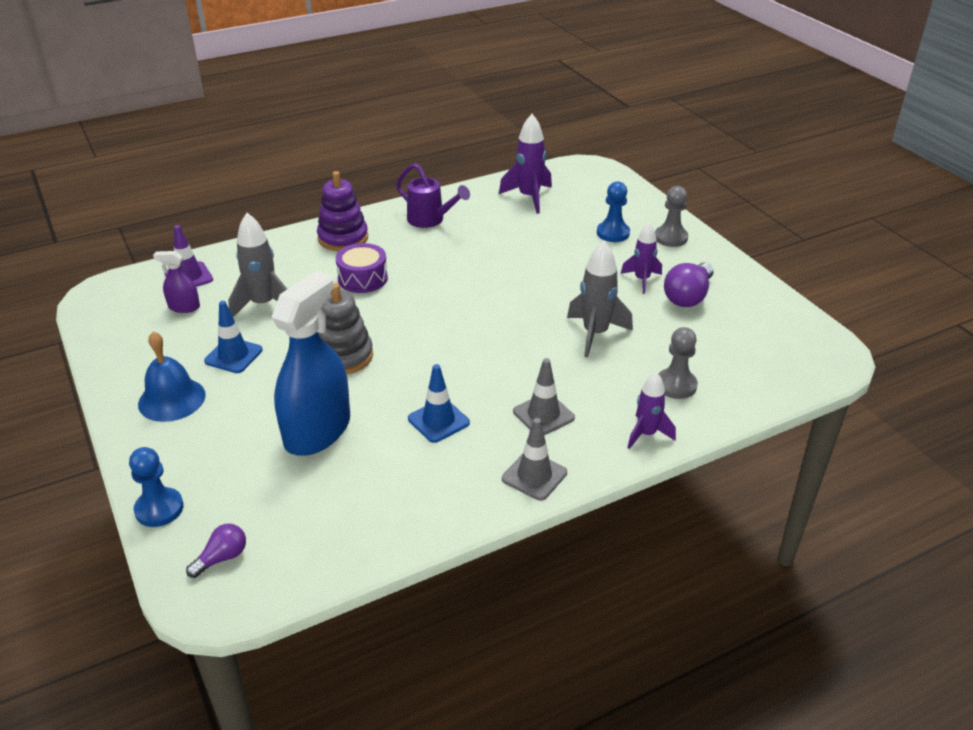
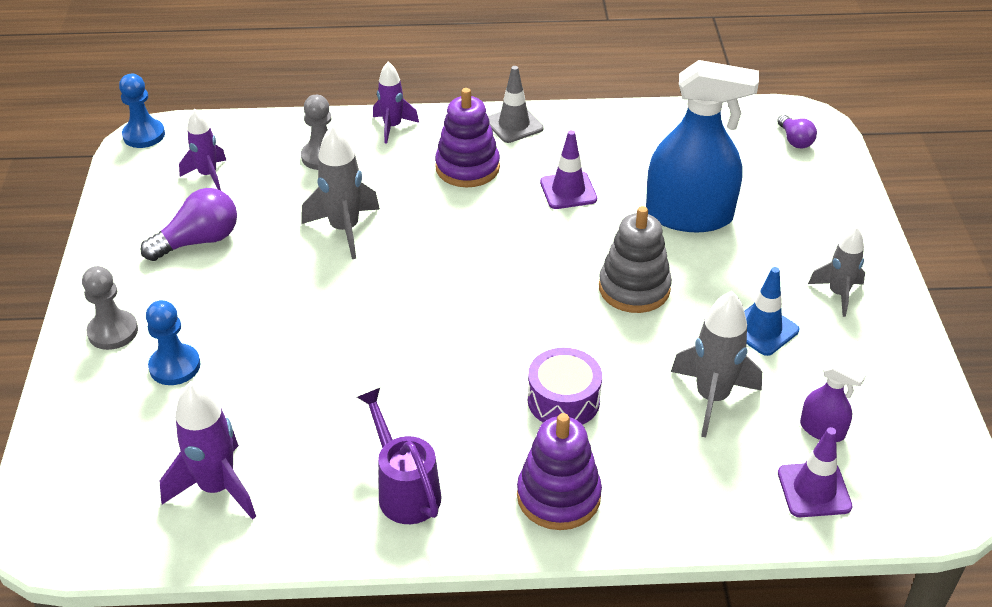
camera: 155 degrees left, 5 degrees up
blue pawn [129,447,184,527] -> blue pawn moved to [119,74,165,148]
blue bell [138,331,206,422] -> grey rocket [808,226,865,317]
purple light bulb [186,524,246,578] -> purple light bulb turned 90 degrees counterclockwise [777,115,817,149]
blue spray bottle [272,271,350,456] -> blue spray bottle turned 135 degrees counterclockwise [646,60,759,232]
blue traffic cone [408,364,470,443] -> purple traffic cone [540,130,597,209]
grey traffic cone [513,358,575,435] -> purple stacking toy [435,88,500,187]
purple rocket [621,222,662,294] -> purple rocket moved to [179,109,227,190]

